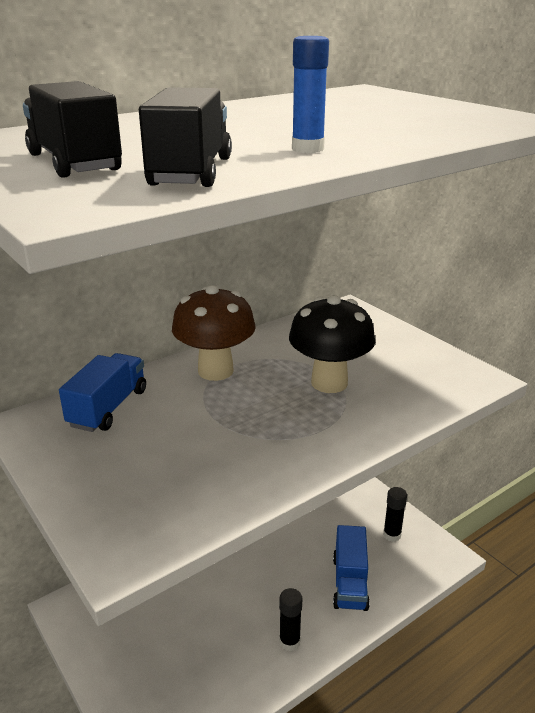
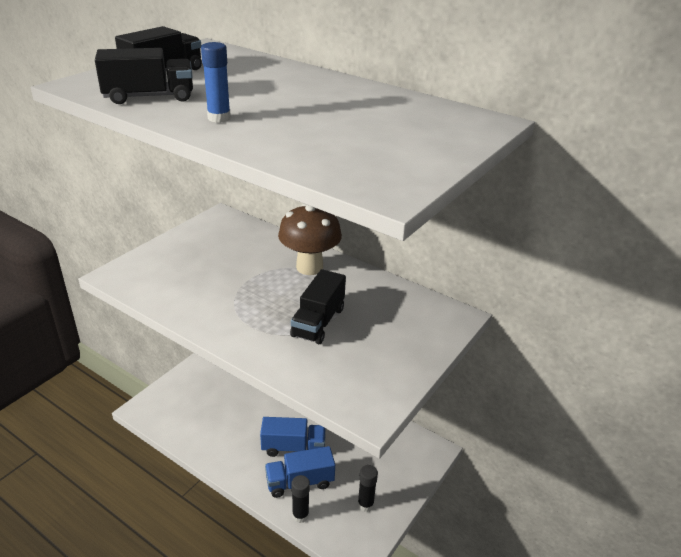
camera: 70 degrees right, 5 degrees up
blue truck [59,353,146,432] -> blue truck moved to [260,417,326,457]
black glue stick [279,588,302,651] -> black glue stick moved to [291,475,310,523]
black mushroom [289,295,375,393] -> black truck [290,269,346,344]

